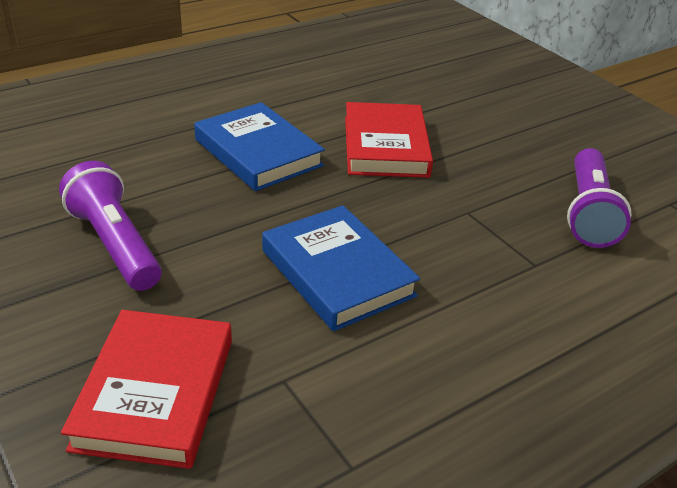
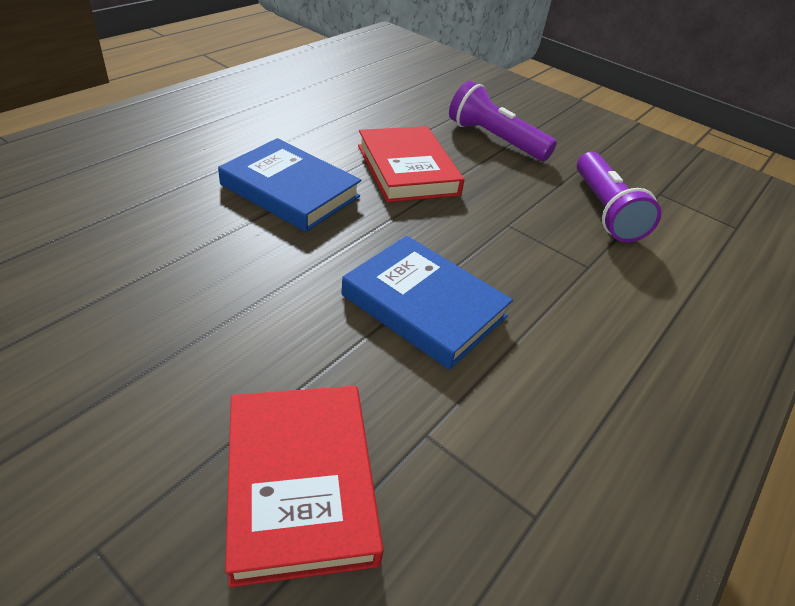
camera: 20 degrees left, 5 degrees up
purple flashlight [59,161,162,291] -> purple flashlight moved to [449,81,557,161]

